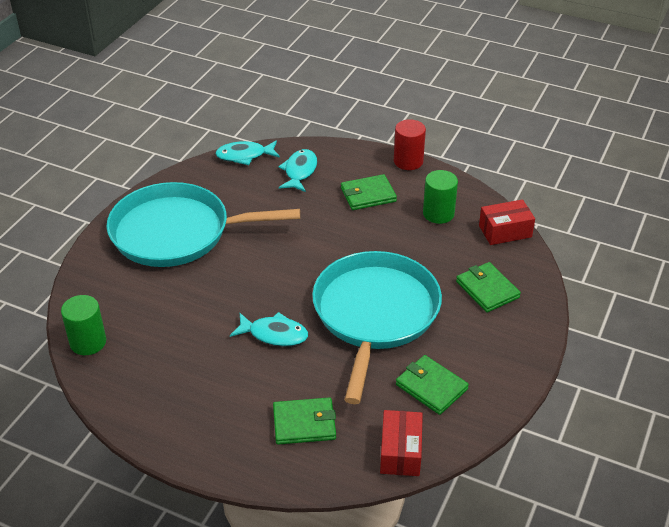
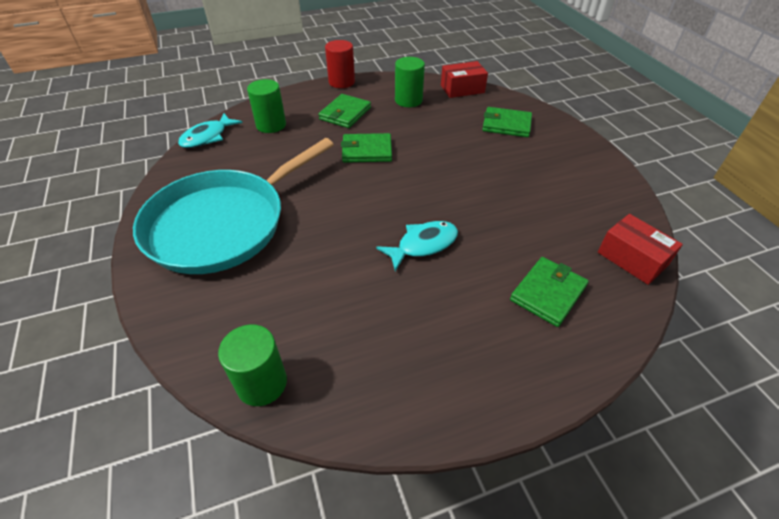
camera: 45 degrees left, 5 degrees up
turquoise fish [278,149,317,192] -> green cylinder [247,79,286,133]
turquoise pan [312,251,442,404] -> none
green wallet [396,355,469,415] -> green wallet moved to [341,133,392,163]
red box [479,199,535,245] -> red box turned 45 degrees clockwise [441,61,488,98]

